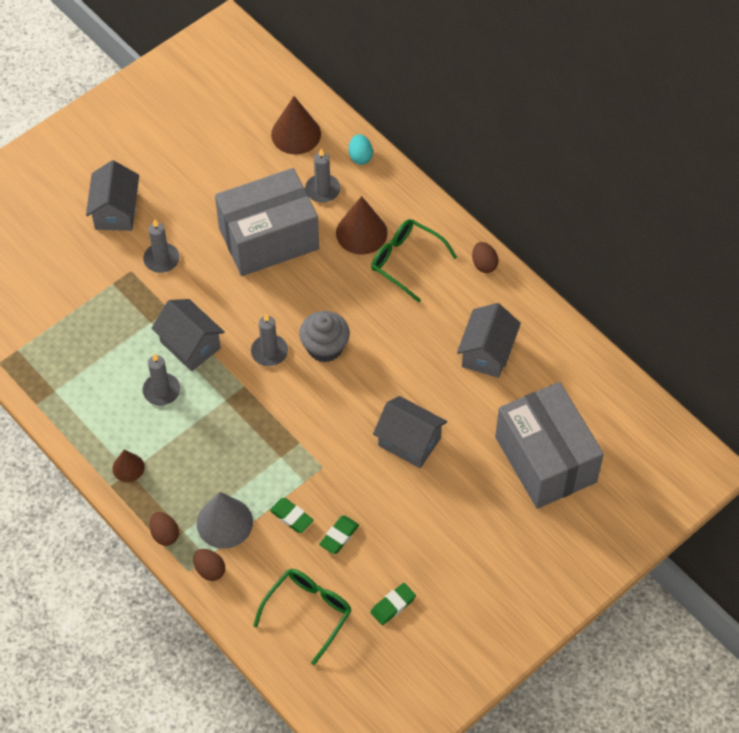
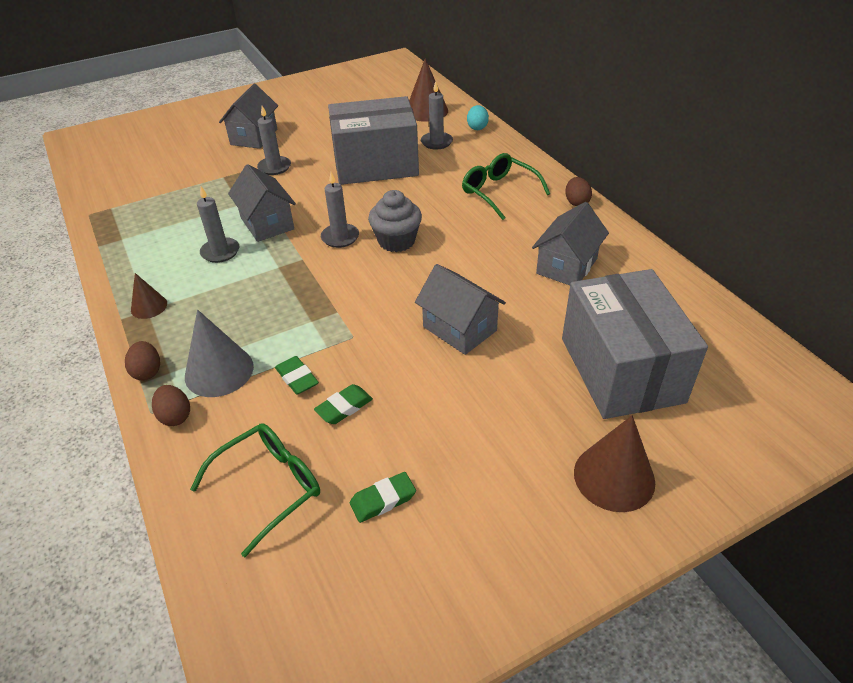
camera: 15 degrees right, 15 degrees down
brown cone [336,196,388,255] -> brown cone moved to [574,415,655,512]

